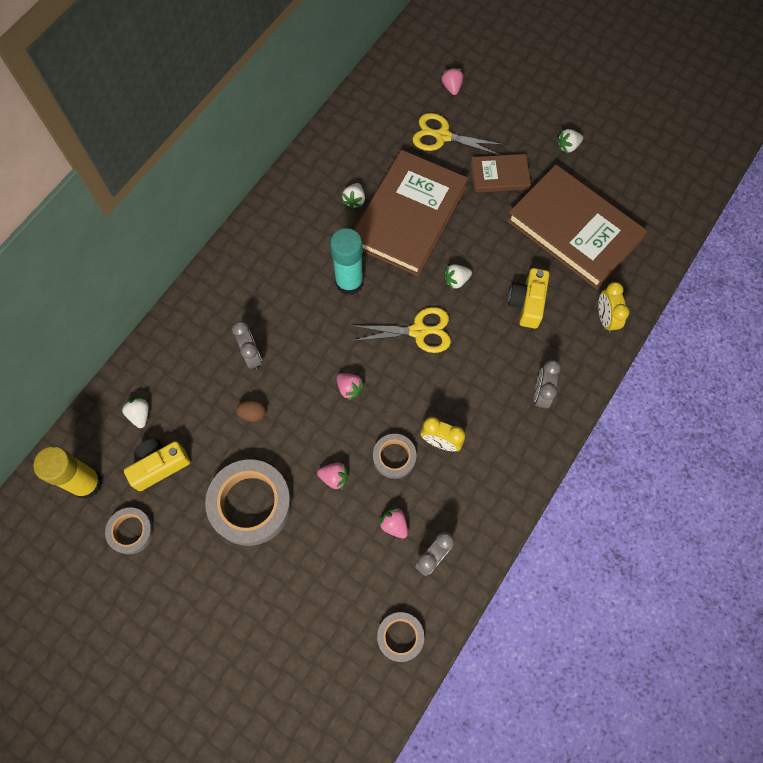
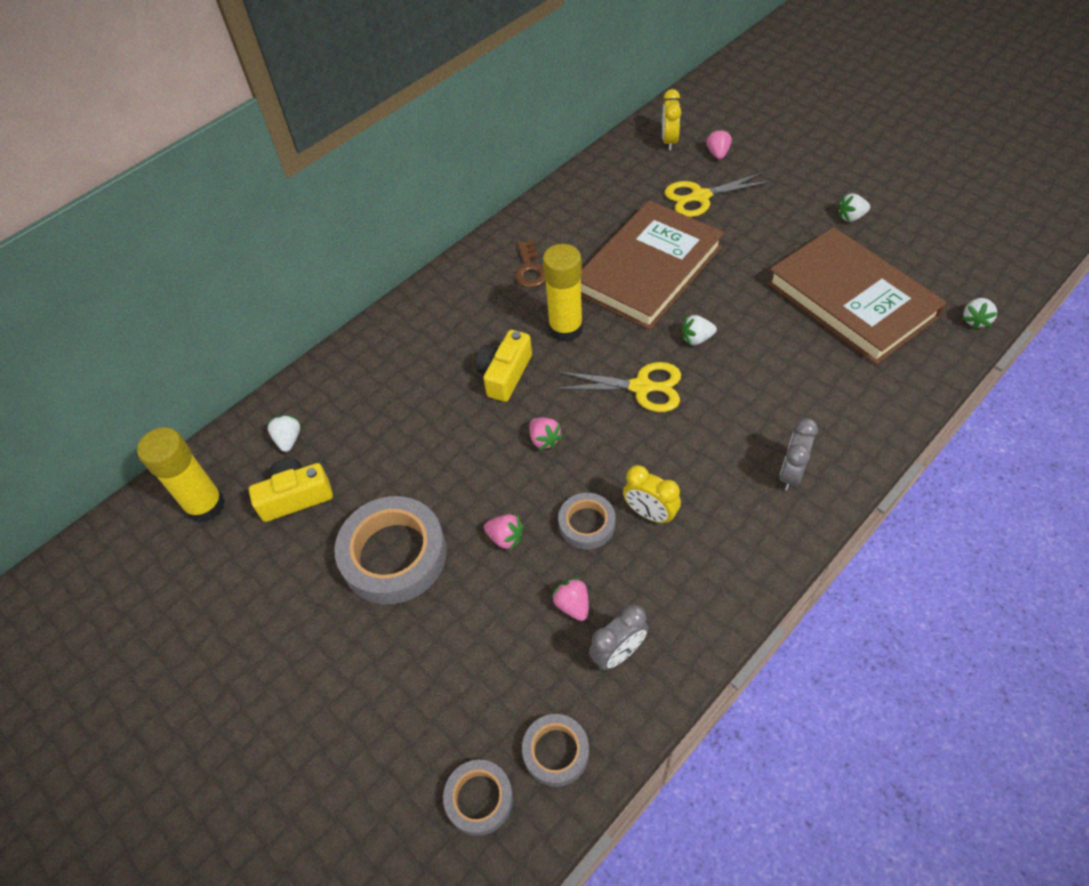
camera: 15 degrees right, 15 degrees down
grey tape [105,507,154,554] -> grey tape moved to [443,760,513,836]
grey clock [232,321,262,370] -> none
brown egg [236,400,266,422] -> none
turquoise glue stick [330,228,364,295] -> yellow glue stick [543,244,583,342]
white strawberry [342,183,365,209] -> white strawberry moved to [963,298,998,329]
yellow scissors [412,113,505,155] -> yellow scissors turned 45 degrees counterclockwise [665,172,771,217]
brown book [471,154,531,193] -> none
yellow camera [508,268,550,329] -> yellow camera moved to [476,330,532,402]
yellow clock [598,282,630,333] -> yellow clock moved to [662,89,681,151]
none -> brown key [515,240,546,288]

